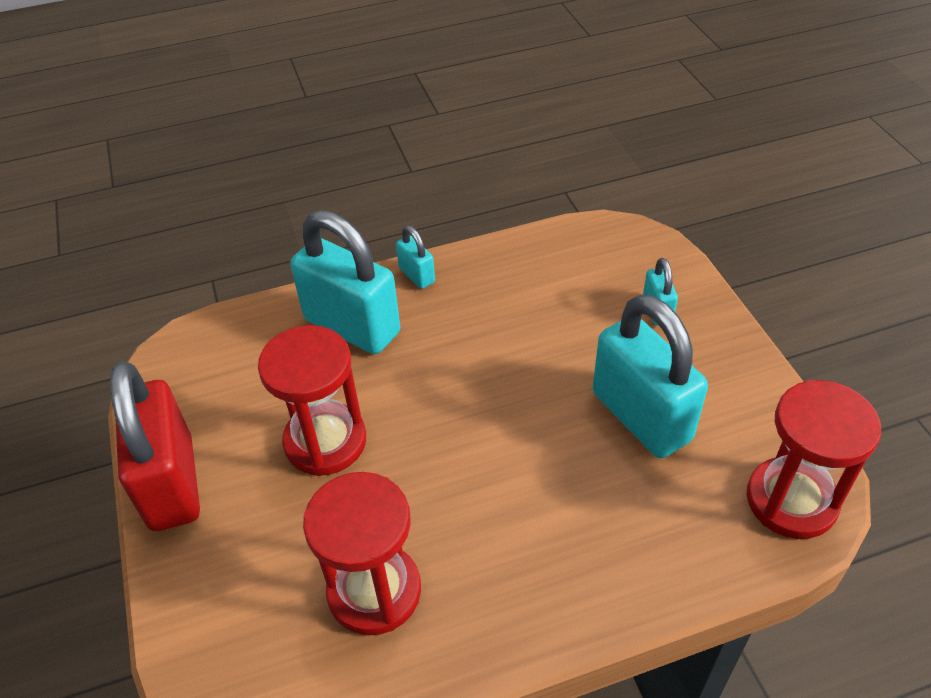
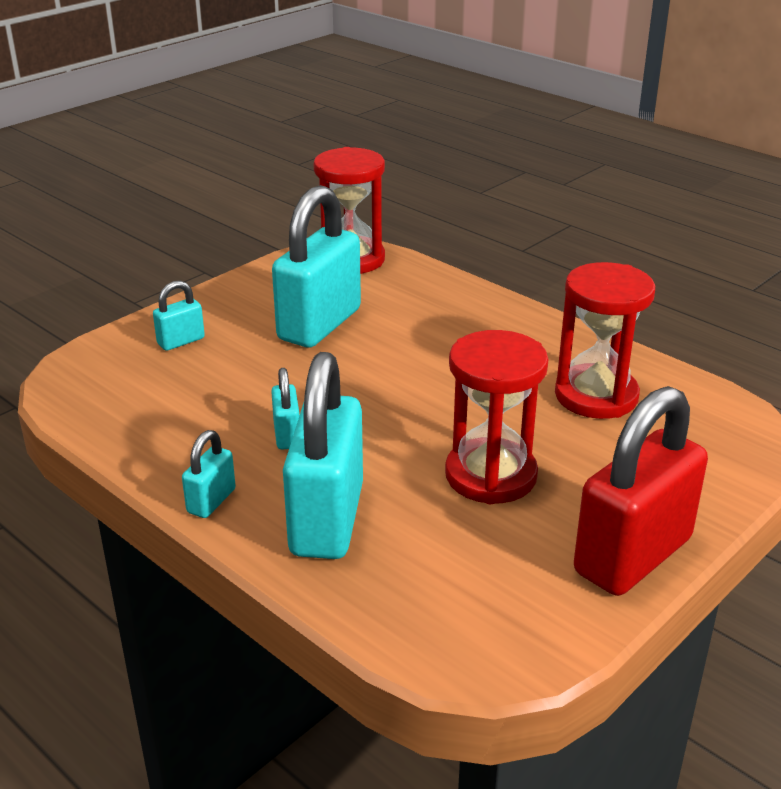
camera: 120 degrees left, 15 degrees down
none -> turquoise padlock [271,368,300,450]

